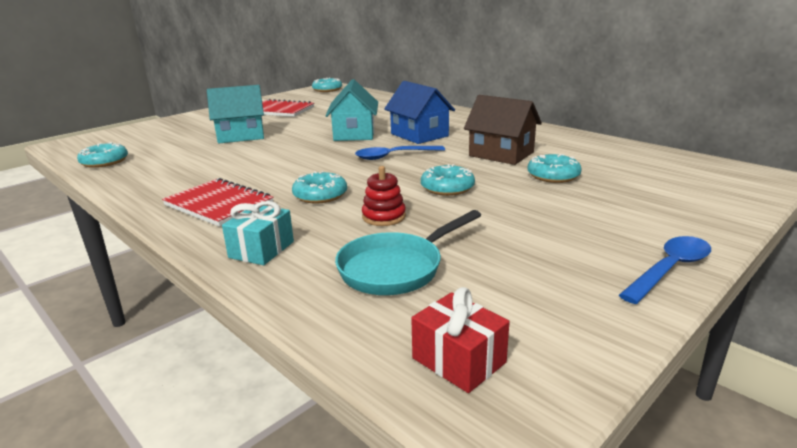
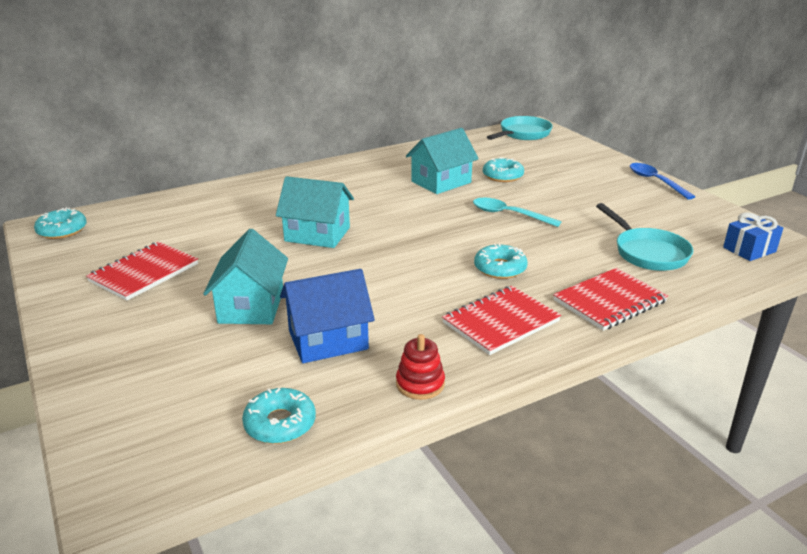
camera: 75 degrees left, 5 degrees up
turquoise gift [222,201,294,265] -> red notebook [553,268,668,331]
blue spoon [355,146,445,160] -> none
red stacking toy [362,166,406,226] -> red stacking toy moved to [396,334,445,400]
blue house [384,81,455,144] -> blue house moved to [280,269,375,363]
red gift [411,287,510,393] -> blue gift [723,212,783,261]
turquoise donut [421,164,475,196] -> turquoise spoon [473,198,562,227]
brown house [464,95,542,165] -> turquoise house [406,128,479,194]
none -> turquoise pan [487,116,553,140]

